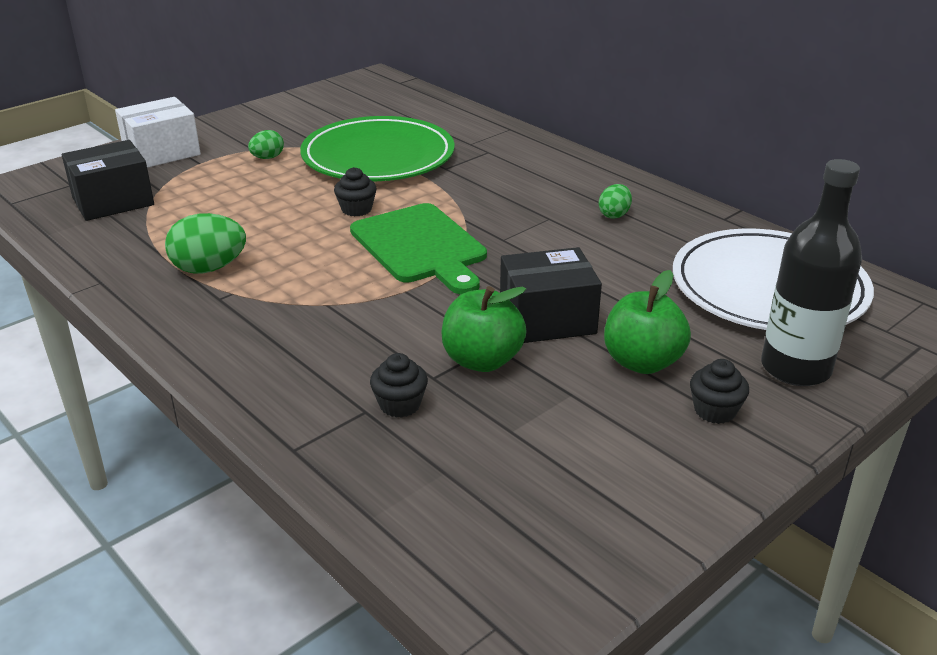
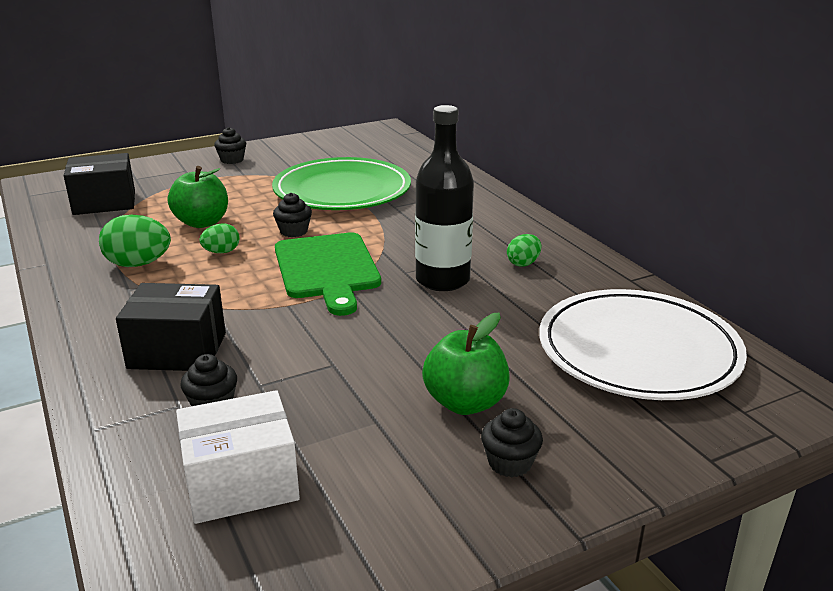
camera: 15 degrees right, 5 degrees down
white box [115,97,201,168] -> white box moved to [176,390,300,524]
green egg [248,130,284,159] -> green egg moved to [199,223,240,253]
green apple [441,286,527,372] -> green apple moved to [168,166,228,228]
black box [500,247,602,343] -> black box moved to [116,283,226,371]
black bottle [761,159,862,386] -> black bottle moved to [415,105,474,291]
none -> black cupcake [214,127,246,164]

